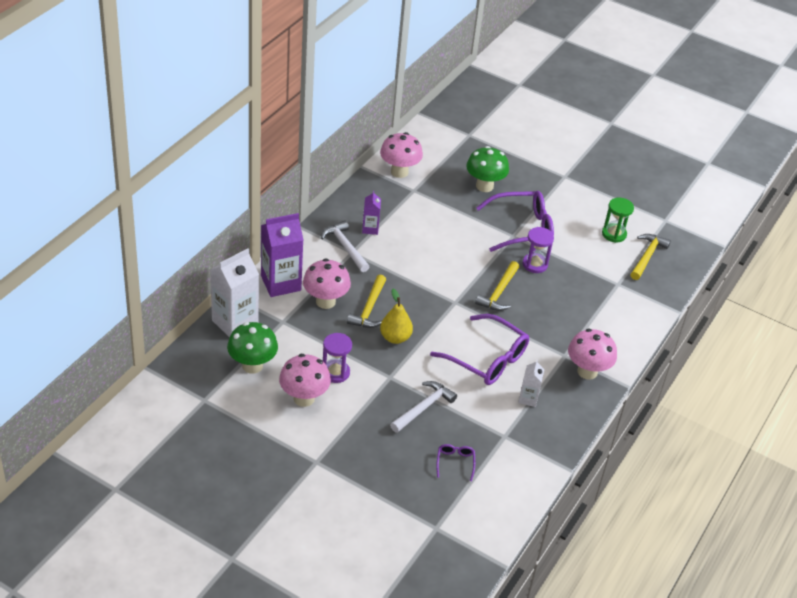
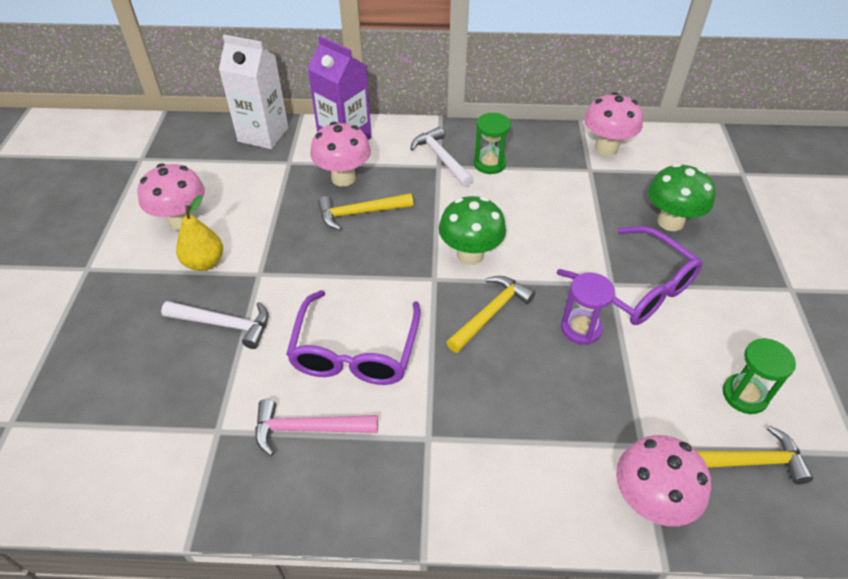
camera: 65 degrees right, 5 degrees up
green mushroom [227,322,278,374] -> green mushroom moved to [439,196,506,265]
white hammer [321,221,370,272] -> white hammer turned 60 degrees counterclockwise [410,127,474,187]
purple hourglass [323,333,352,383] -> none
purple carton [362,191,381,235] -> green hourglass [474,113,511,174]
yellow pear [380,289,413,344] -> yellow pear moved to [176,195,223,271]
purple glasses [436,444,475,481] -> none
yellow hammer [475,261,519,311] -> yellow hammer turned 135 degrees clockwise [447,276,536,353]
white carton [518,360,545,407] -> pink hammer [255,399,378,456]
pink mushroom [568,329,617,380] -> pink mushroom moved to [616,435,711,526]

